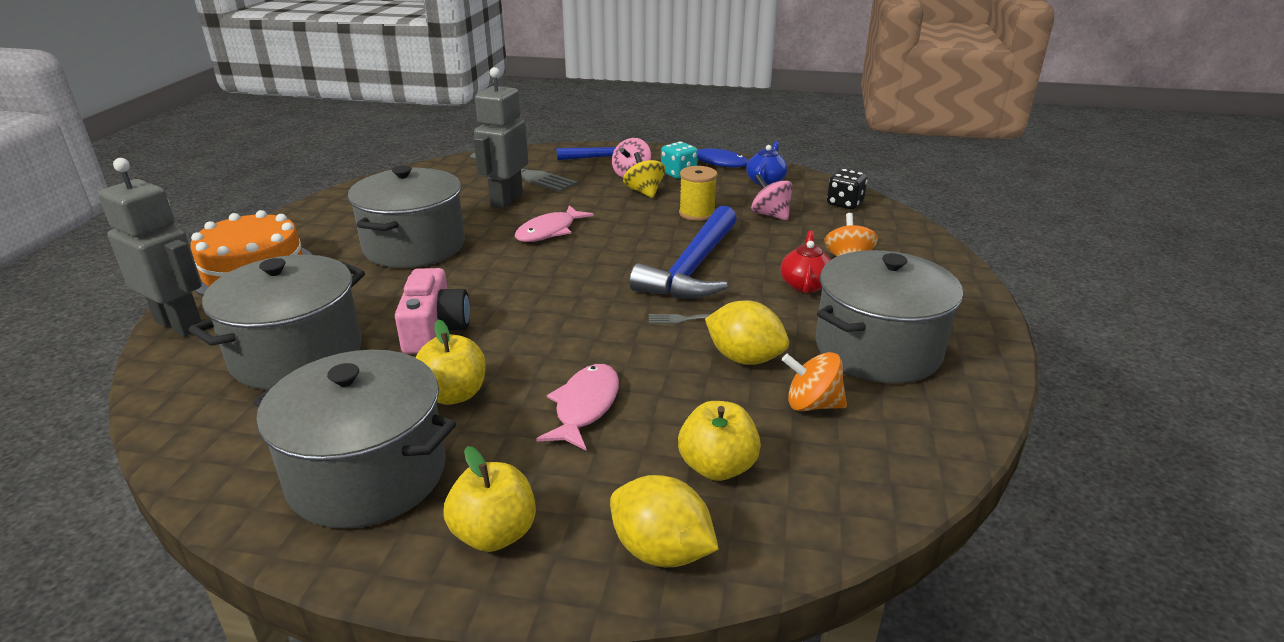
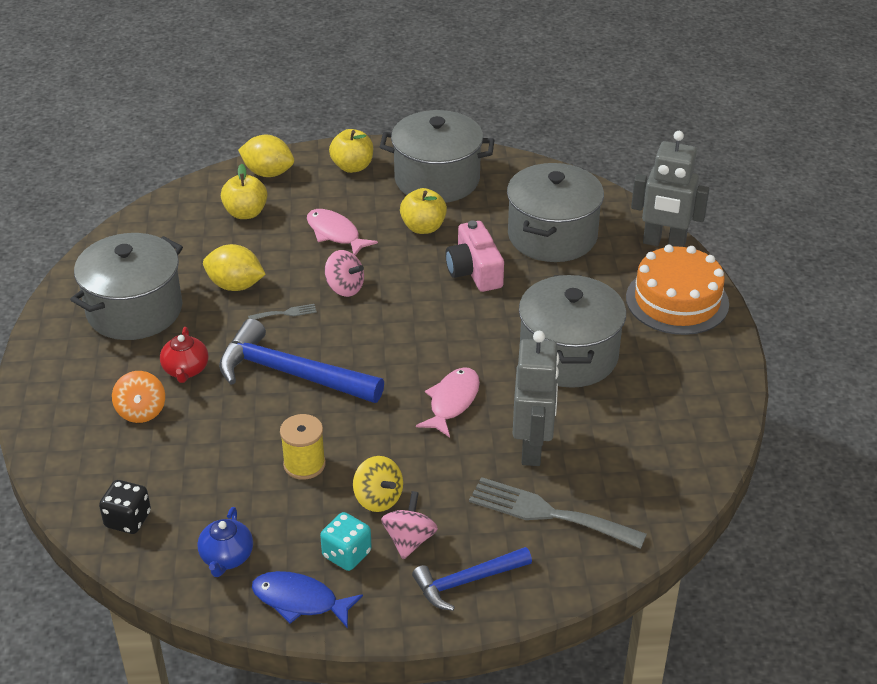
camera: 165 degrees right, 10 degrees up
pink fish [536,364,619,451] -> pink fish turned 135 degrees clockwise [307,209,378,255]
blue hammer [630,206,737,299] -> blue hammer turned 75 degrees counterclockwise [219,319,384,403]
pink spinning top [751,174,793,221] -> pink spinning top moved to [325,250,364,297]
orange spinning top [782,352,847,411] -> none

